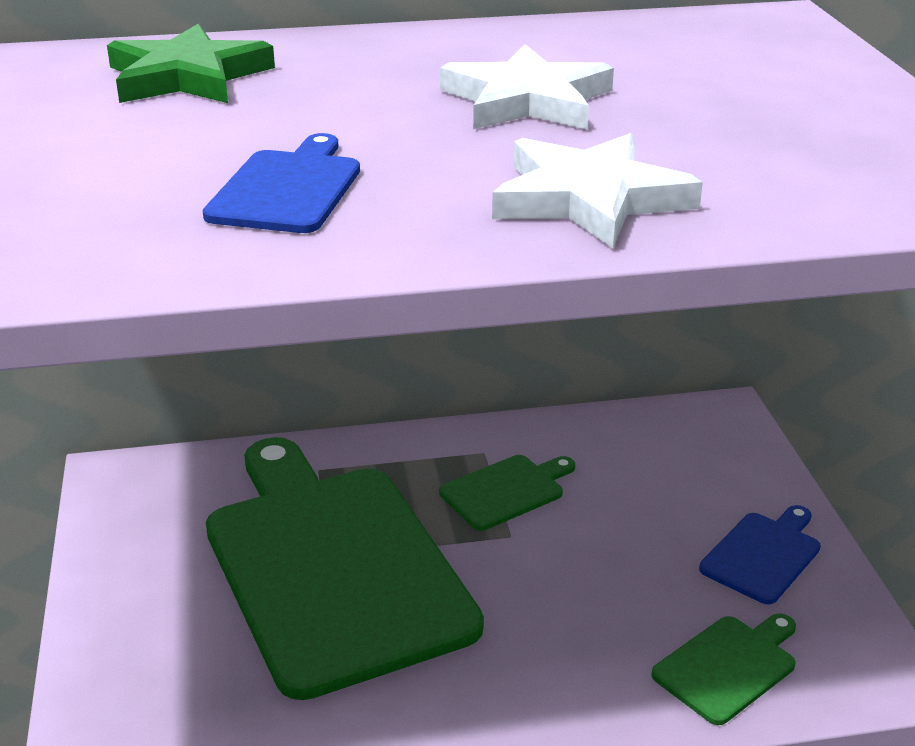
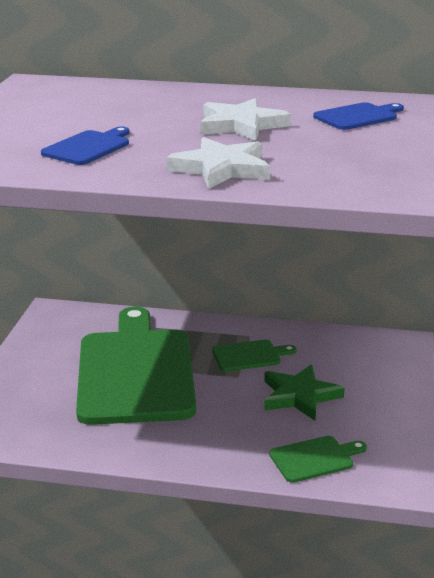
camera: 20 degrees right, 5 degrees down
green star [107,24,275,103] -> green star moved to [264,365,345,421]
blue cutting board [699,505,821,604] -> blue cutting board moved to [313,102,404,130]

